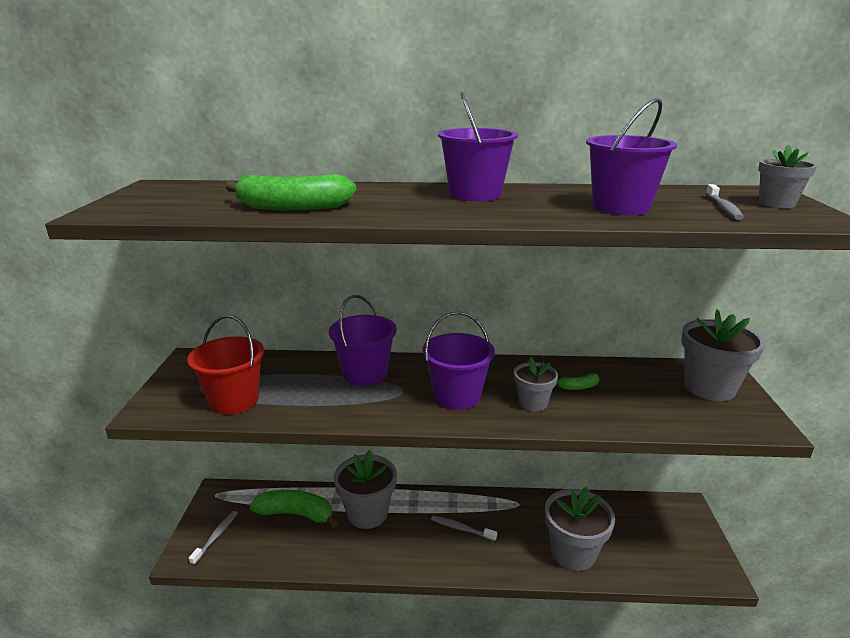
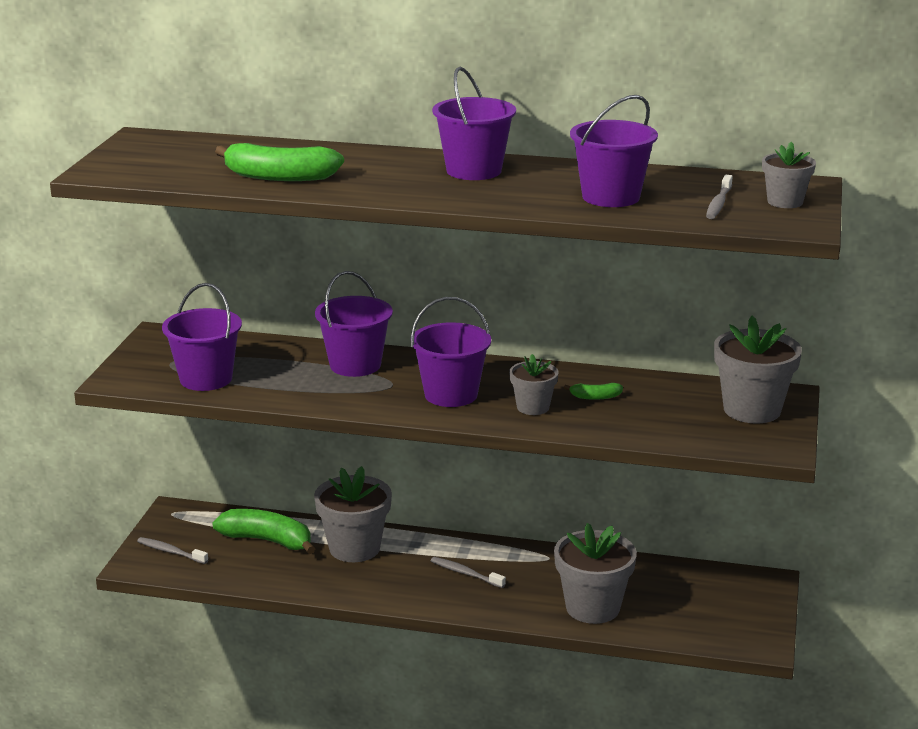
camera: 10 degrees right, 0 degrees up
red bucket [187,315,264,415] -> purple bucket [162,283,242,391]
grey toothbrush [189,511,238,565] -> grey toothbrush turned 90 degrees counterclockwise [137,537,208,564]

